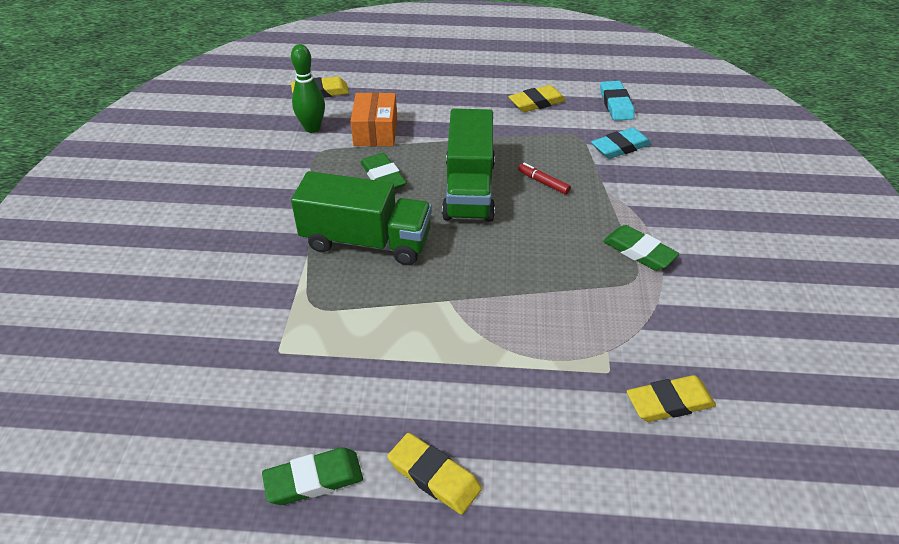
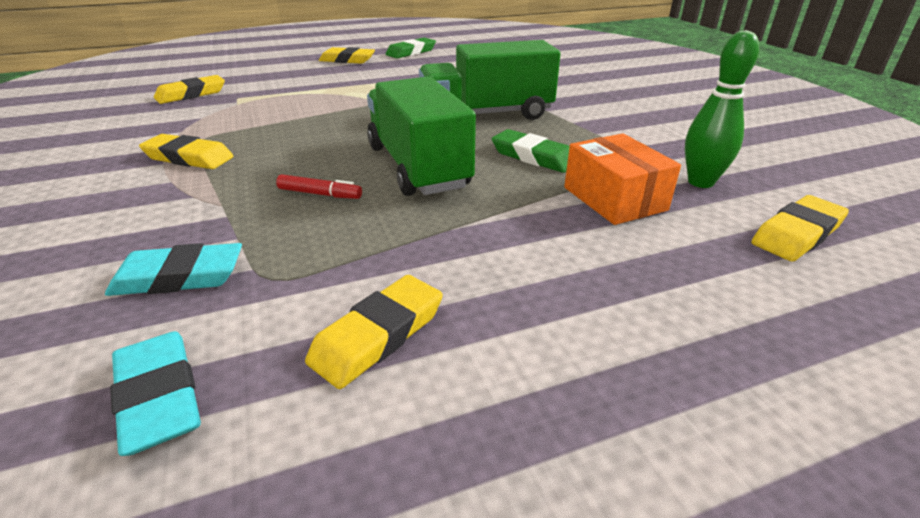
camera: 155 degrees right, 10 degrees down
turquoise eraser [591,127,651,159] -> turquoise eraser turned 45 degrees clockwise [105,243,242,296]
green eraser [603,225,679,271] -> yellow eraser [139,134,234,169]

